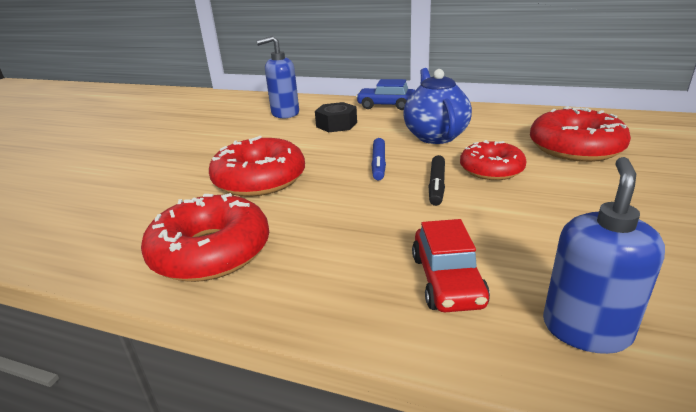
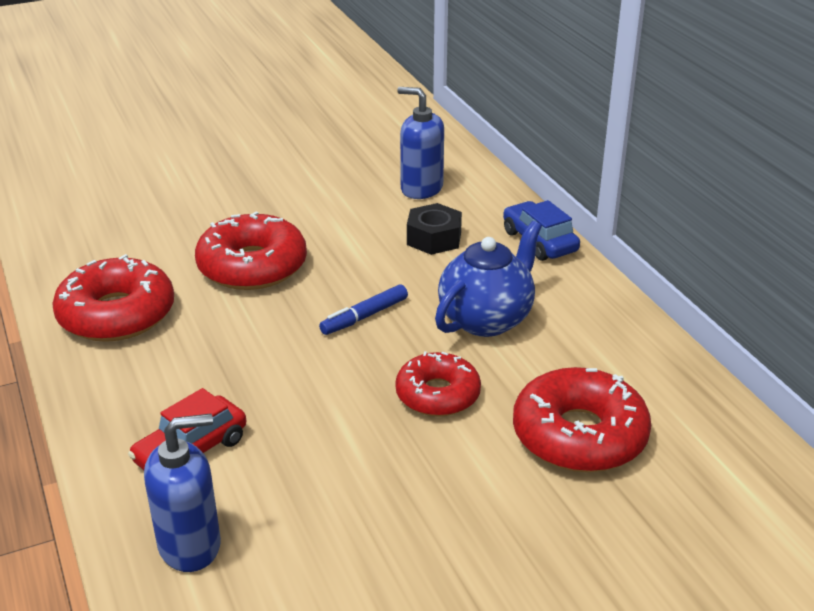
camera: 45 degrees right, 5 degrees up
black marker [428,155,445,206] -> none

